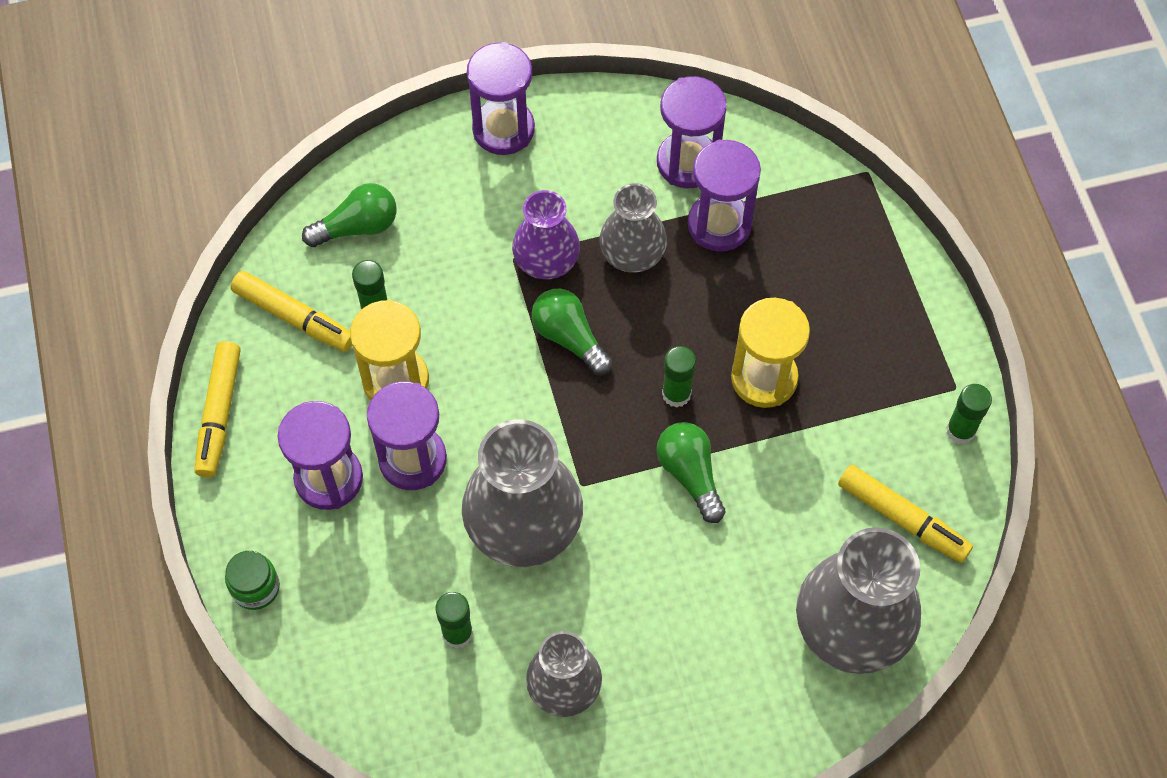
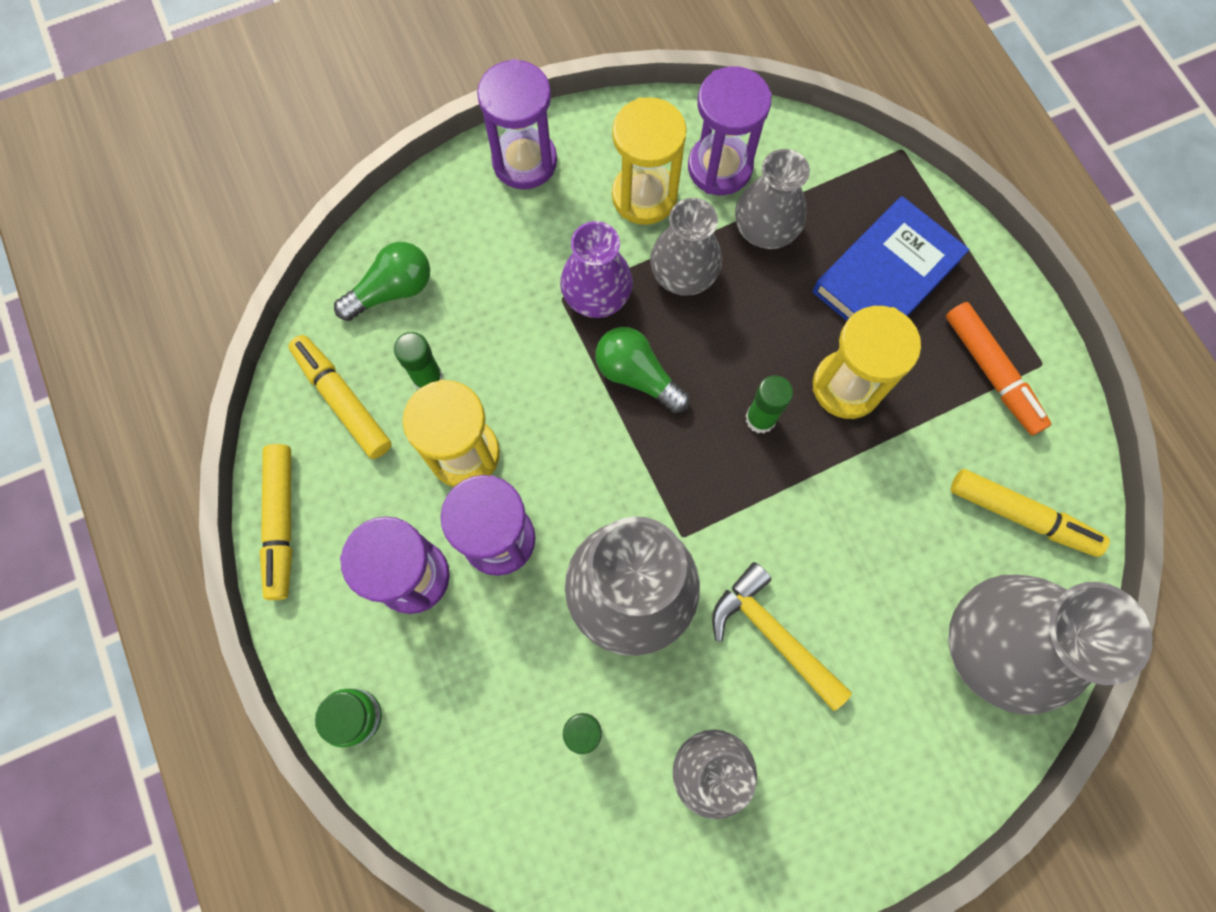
camera: 10 degrees left, 10 degrees up
yellow marker [231,271,352,352] -> yellow marker turned 150 degrees counterclockwise [288,335,392,459]
green light bulb [656,422,725,523] -> none
purple hourglass [688,140,761,252] -> grey vase [735,149,810,249]
green glue stick [946,384,992,444] -> none
none -> yellow hourglass [612,97,687,225]
none -> yellow hammer [712,562,852,711]
none -> blue book [812,196,969,321]
none -> orange marker [946,302,1051,435]

